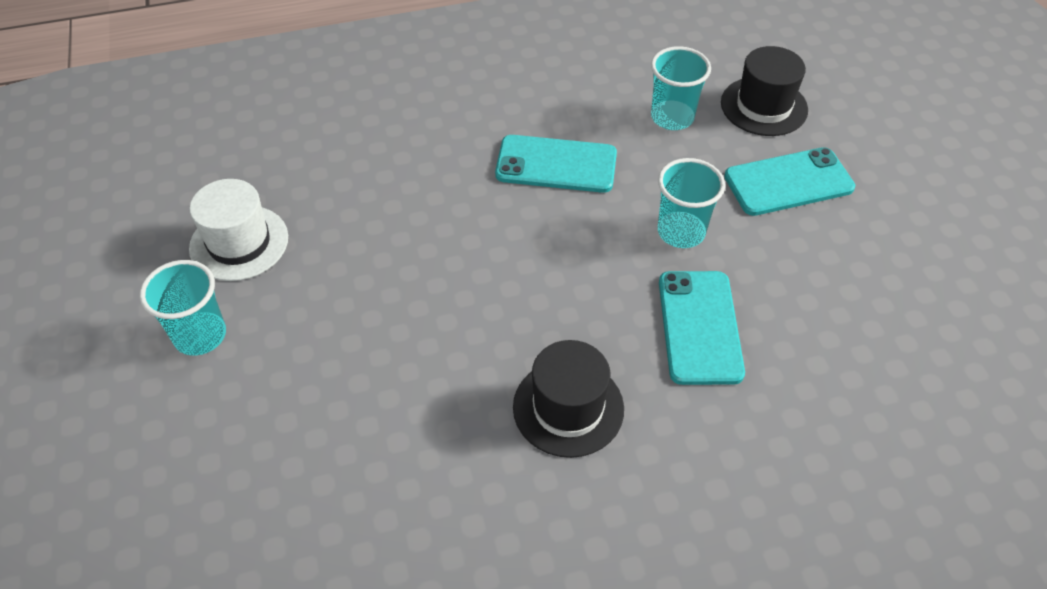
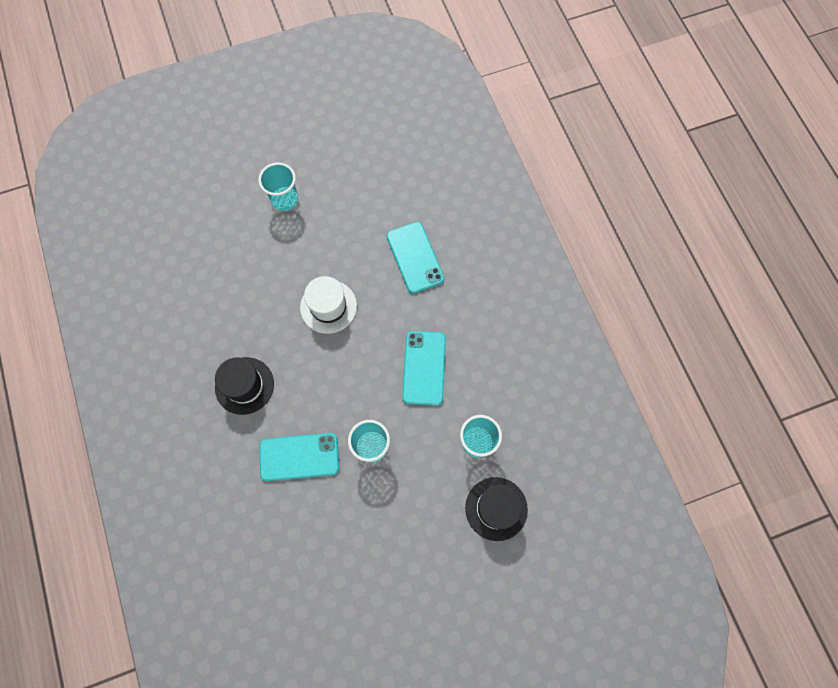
camera: 85 degrees right, 20 degrees up
white hat [189,179,288,281] -> white hat moved to [300,276,357,334]
turquoise phone [724,147,855,216] -> turquoise phone moved to [387,222,444,294]

